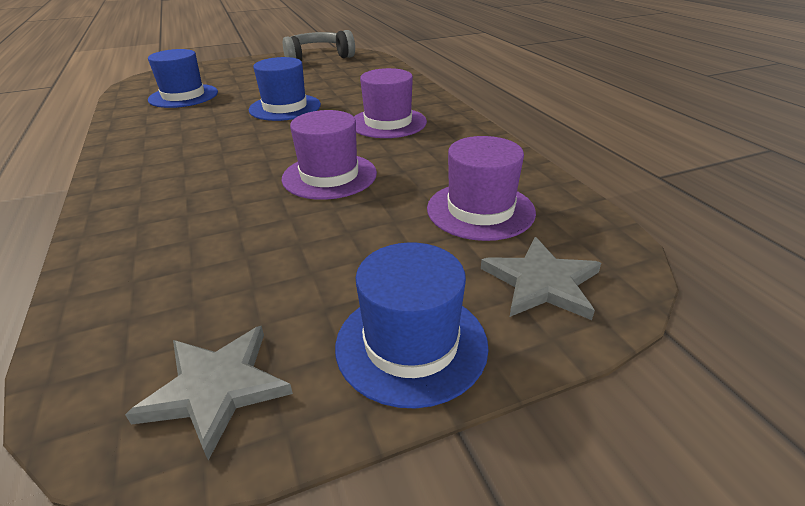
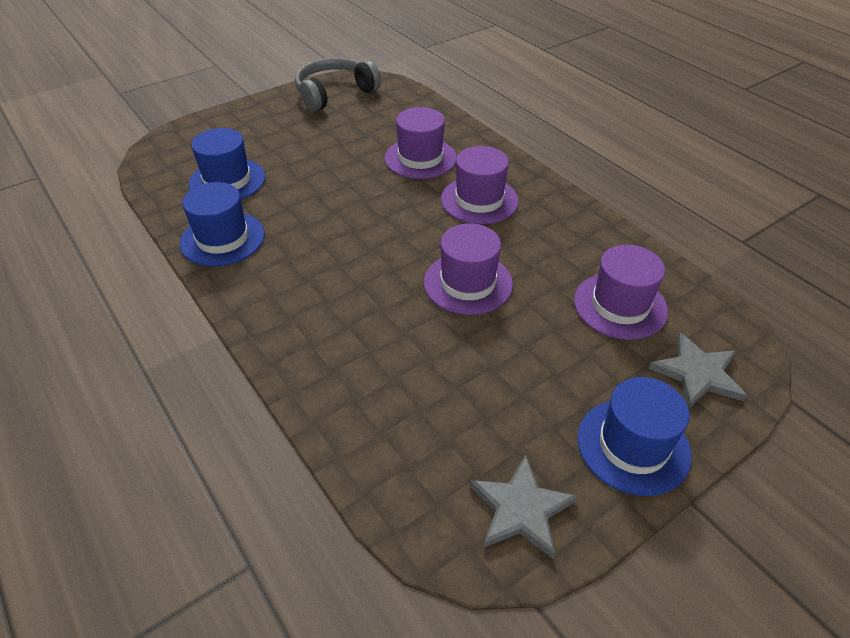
camera: 15 degrees left, 10 degrees up
blue hat [249,57,321,121] -> blue hat moved to [180,182,265,267]
none -> purple hat [385,107,457,179]

